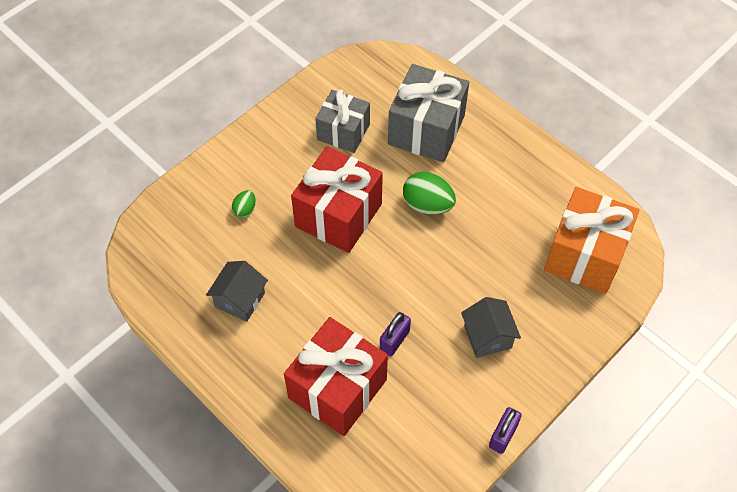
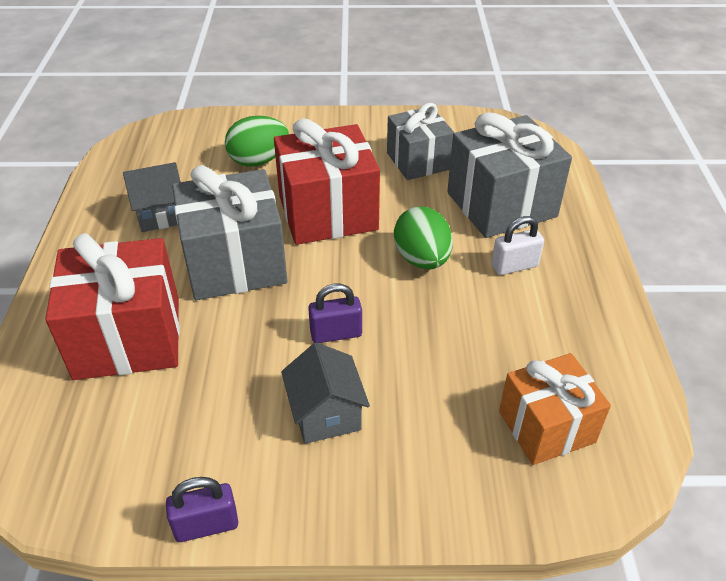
camera: 45 degrees right, 15 degrees down
green egg [232,190,256,218] -> green egg [225,116,289,167], size x1.85
purple padlock [380,312,411,356] -> purple padlock moved to [308,284,362,343]
grey house [461,297,521,358] -> grey house turned 45 degrees counterclockwise [281,342,370,444]
orange gift [544,187,639,294] -> orange gift [499,353,611,465], size x0.65
none -> grey gift [172,165,287,300]
none -> white padlock [491,216,544,275]

